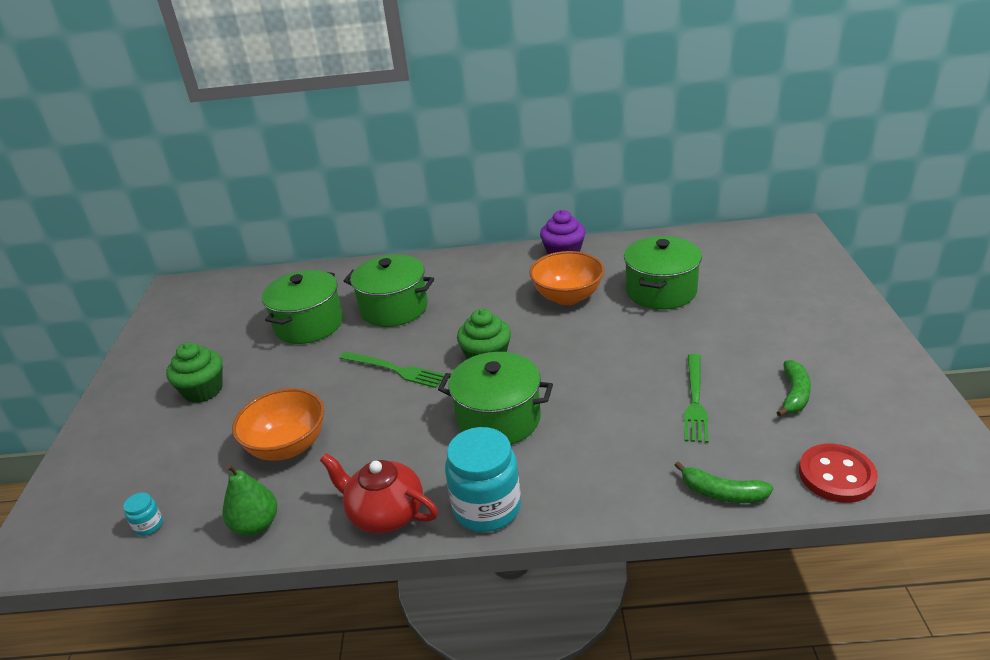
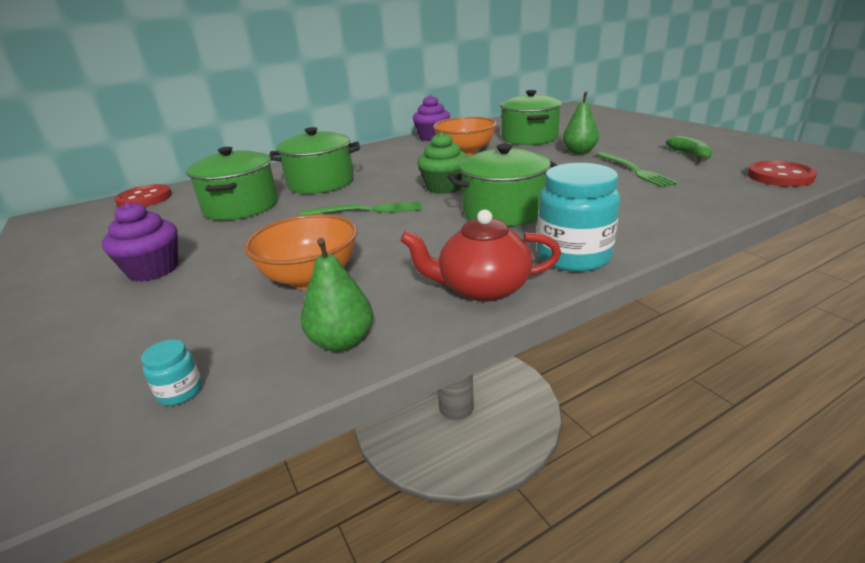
camera: 30 degrees left, 5 degrees down
green cupcake [166,342,223,403] -> purple cupcake [102,202,178,282]
green banana [674,461,773,503] -> none
none -> red button [114,184,172,207]
none -> green pear [563,91,599,154]

